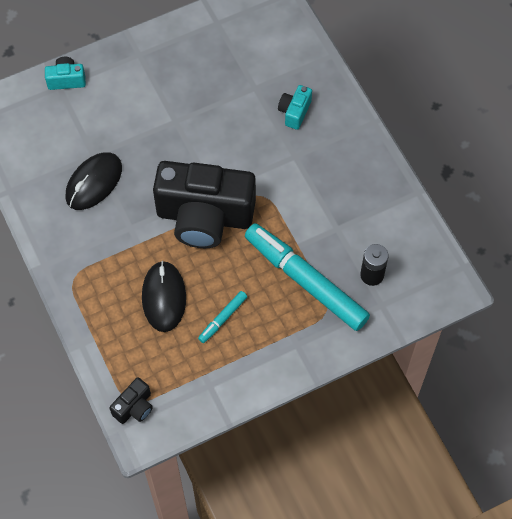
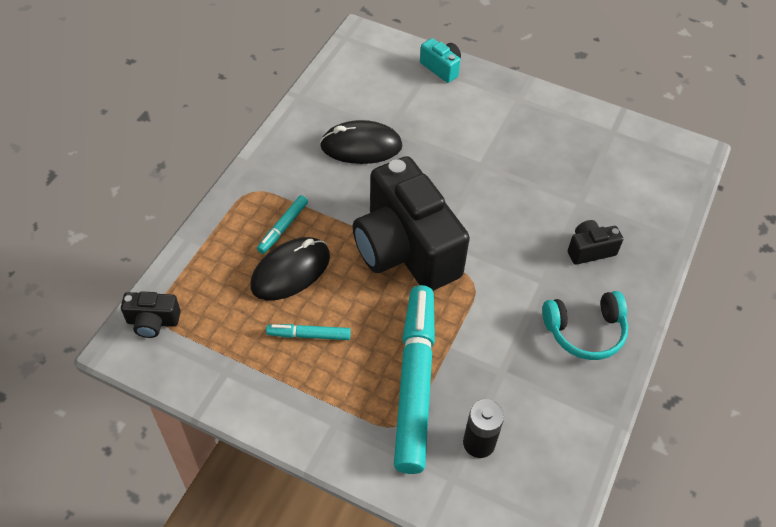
camera: 50 degrees right, 10 degrees down
turquoise camera [278,85,312,130] -> black camera [568,220,623,265]
none -> turquoise marker [257,195,308,254]
none -> turquoise headphones [542,291,628,360]

